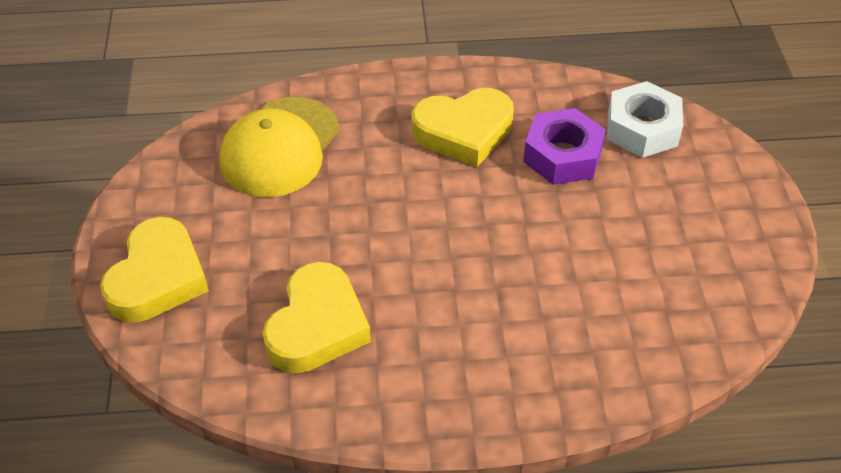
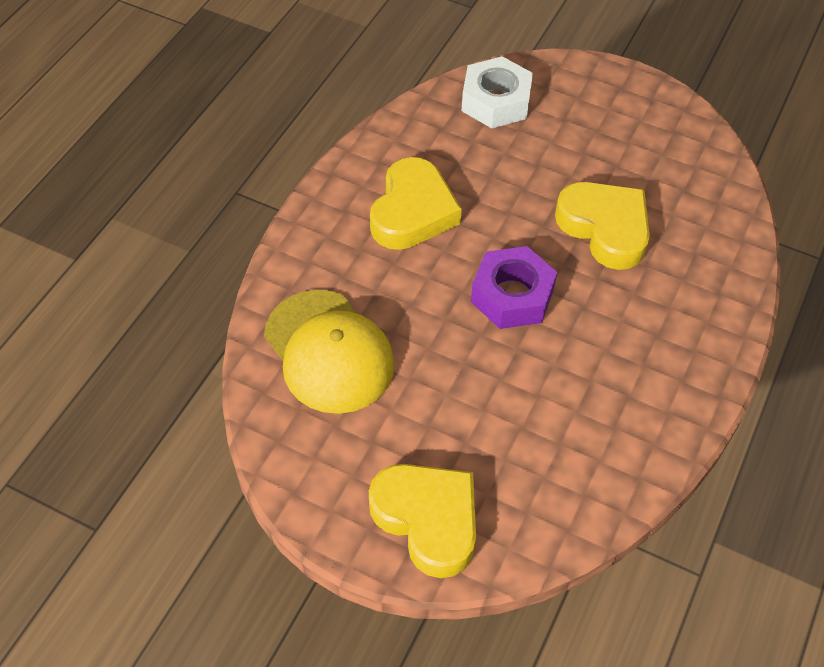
camera: 60 degrees left, 5 degrees up
yellow heart [263,262,371,373] -> yellow heart moved to [555,182,650,270]
purple nut [523,108,606,185] -> purple nut moved to [471,246,557,329]

